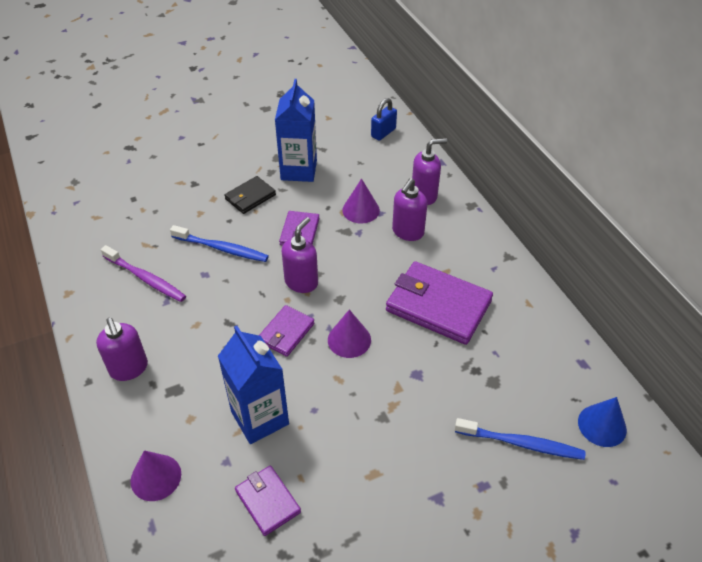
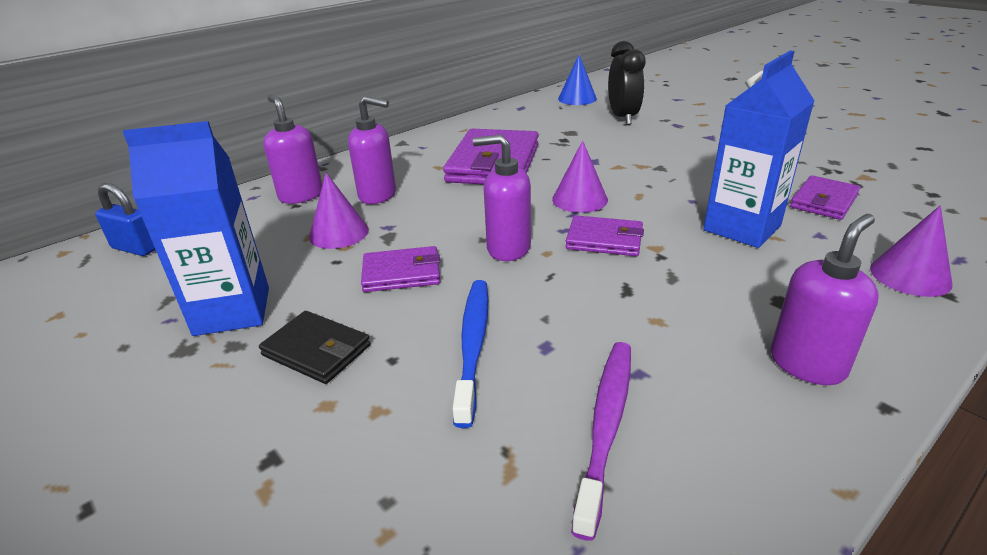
camera: 105 degrees left, 15 degrees down
blue toothbrush [455,418,585,460] -> black clock [608,41,646,125]

